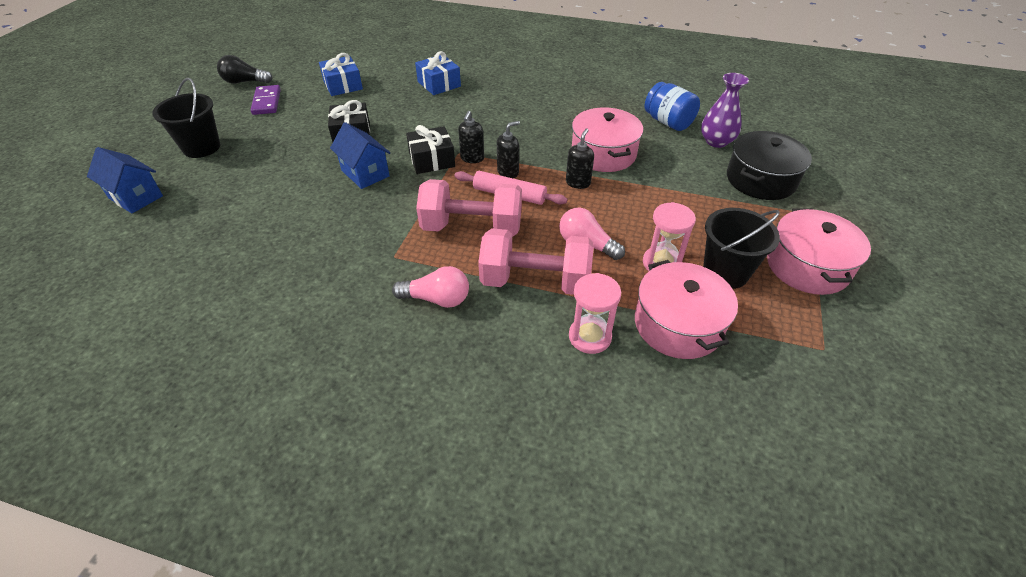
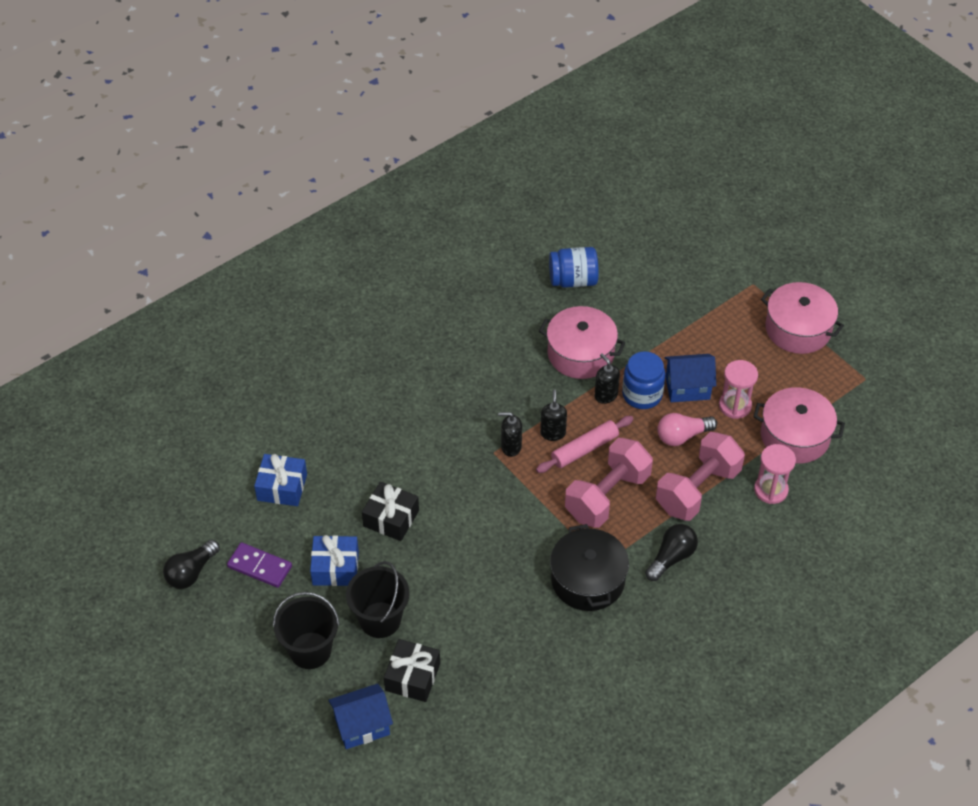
camera: 55 degrees left, 5 degrees up
blue house [330,122,390,189] -> blue house moved to [665,354,716,402]
pink light bulb [392,266,469,308] -> black light bulb [645,524,698,581]
black gift [406,125,455,174] -> black gift moved to [384,639,440,702]
blue gift [415,51,461,95] -> blue gift moved to [310,535,359,586]
black soap dispenser [458,111,484,163] -> black soap dispenser turned 135 degrees clockwise [498,412,522,457]
purple vase [701,73,749,148] -> none
black bucket [703,208,780,289] -> black bucket moved to [346,561,409,638]
black pot [727,131,812,200] -> black pot moved to [550,524,629,611]
none -> blue jar [622,351,665,409]

